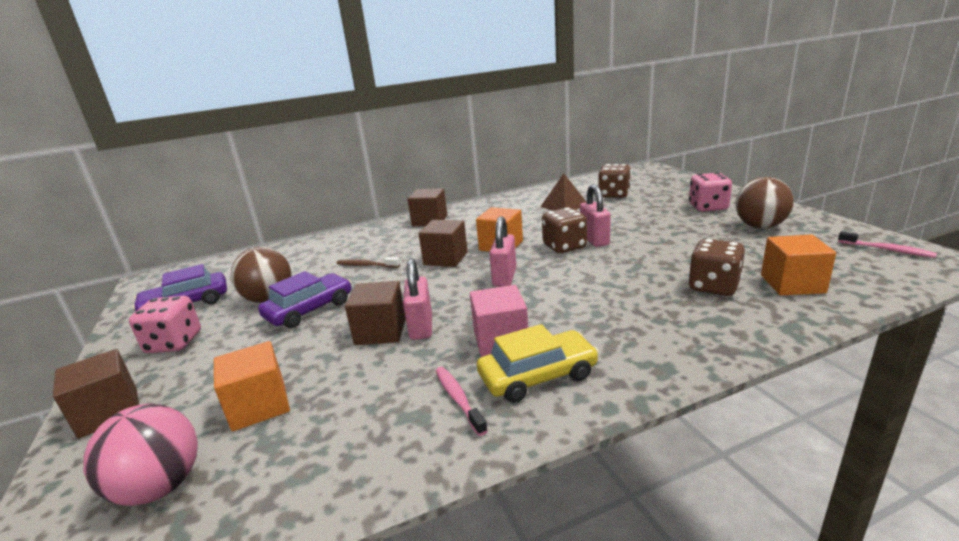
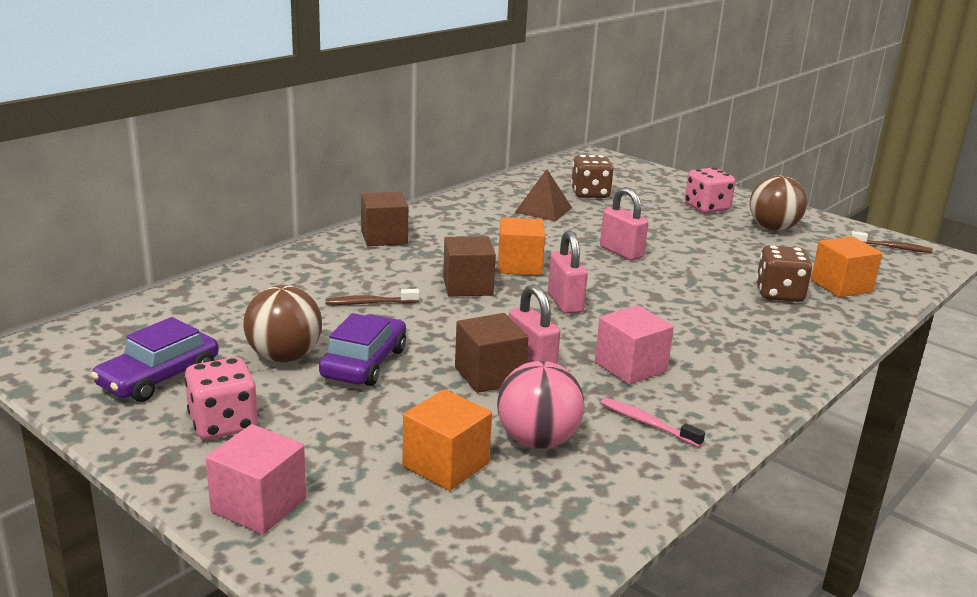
camera: 30 degrees left, 0 degrees up
brown cube [53,349,139,439] -> pink cube [206,424,306,534]
pink ball [83,404,198,506] -> pink ball moved to [497,361,584,449]
yellow car [477,324,599,403] -> none
brown dice [542,208,587,253] -> none
pink toothbrush [838,231,937,258] -> brown toothbrush [851,231,933,253]

